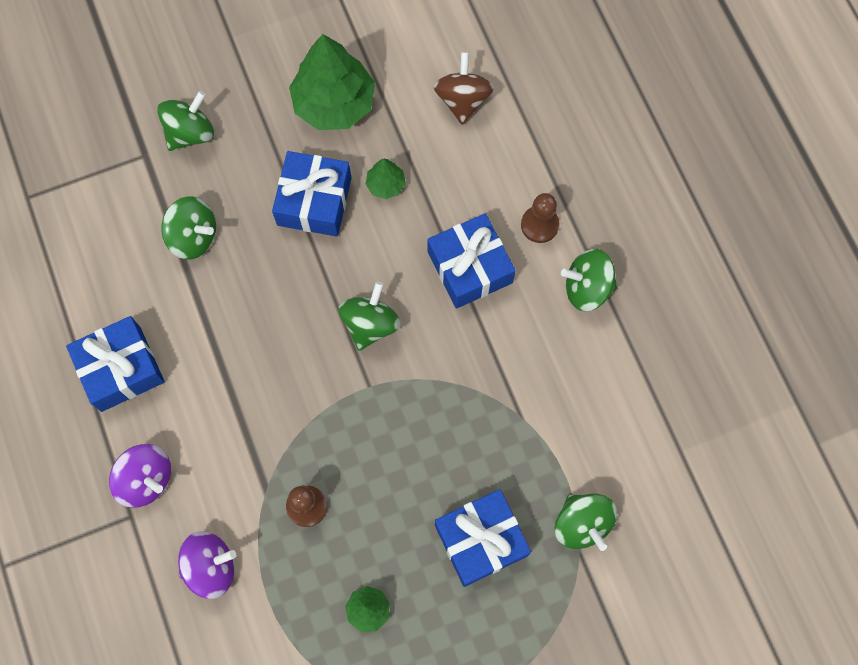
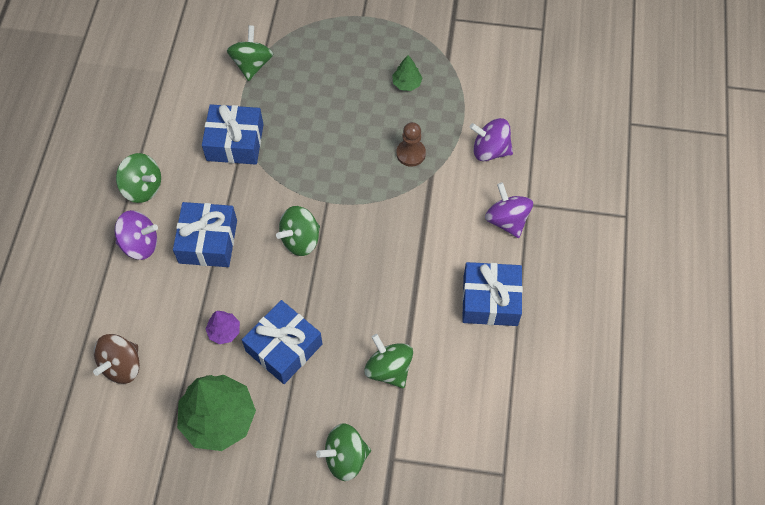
camera: 150 degrees left, 10 degrees down
green tree [366,158,406,199] -> purple tree [206,311,240,344]
blue gift [435,489,531,587] -> blue gift moved to [202,104,264,165]
brown pawn [521,193,559,243] -> purple spinning top [114,210,158,260]

